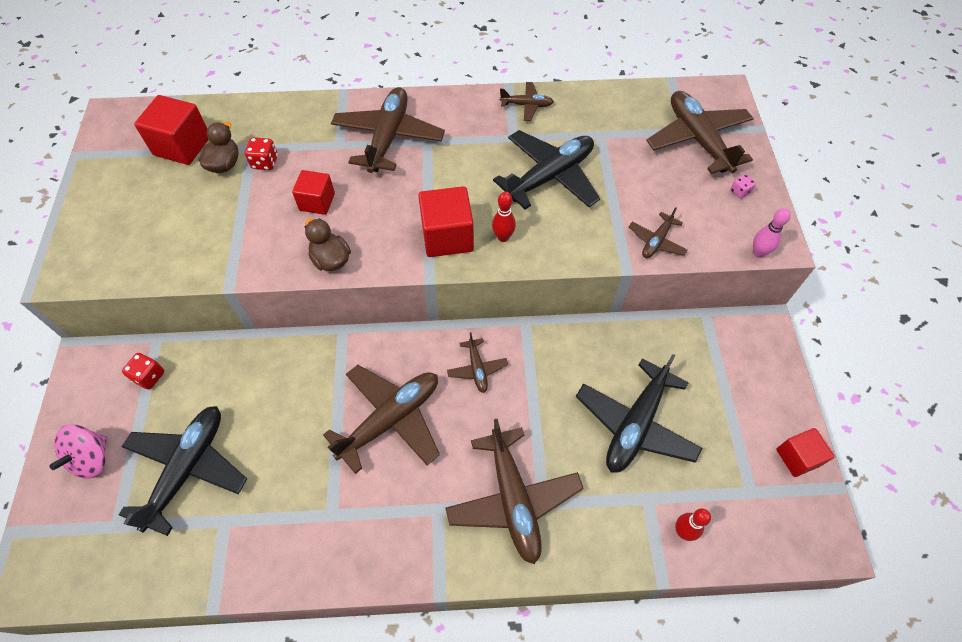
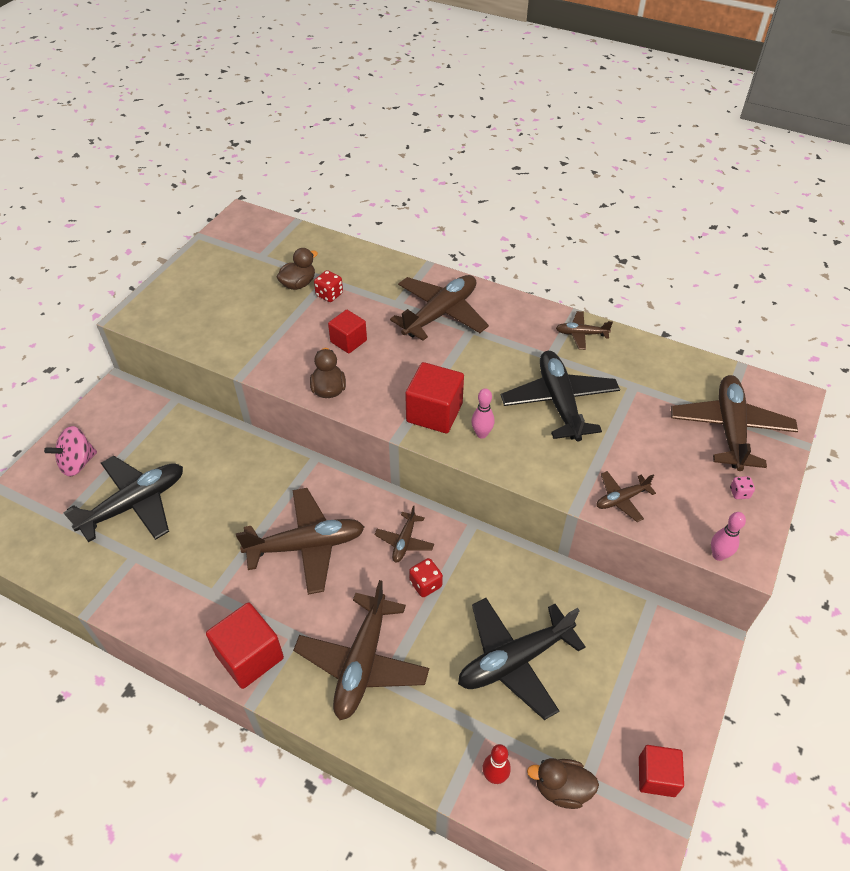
camera: 30 degrees right, 10 degrees down
red dice [122,353,164,390] -> red dice moved to [409,558,443,597]
red cube [134,95,209,165] -> red cube moved to [206,602,284,689]
red bowling pin [492,192,516,242] -> pink bowling pin [471,388,495,438]
black plane [493,130,600,210] -> black plane turned 90 degrees counterclockwise [501,351,620,442]
brown plane [500,82,554,121] -> brown plane turned 150 degrees clockwise [556,311,613,350]
none -> brown duck [527,758,599,809]

